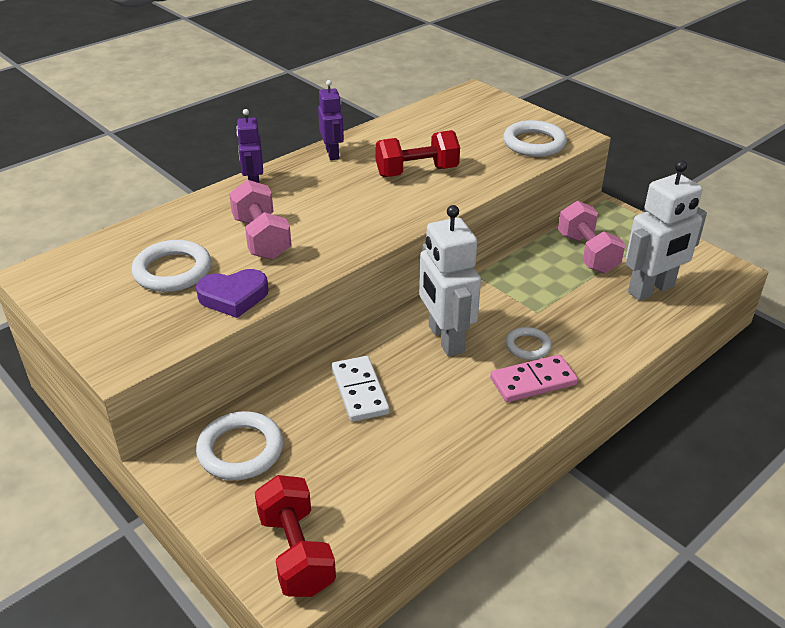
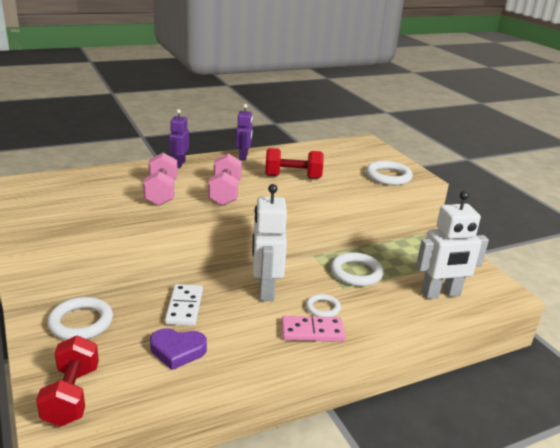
camera: 15 degrees right, 10 degrees down
white ring [131,240,211,292] -> white ring moved to [331,252,384,286]
purple heart [196,269,268,318] -> purple heart moved to [150,328,207,370]
pink dumbbell [558,201,625,273] -> pink dumbbell moved to [208,153,242,206]

